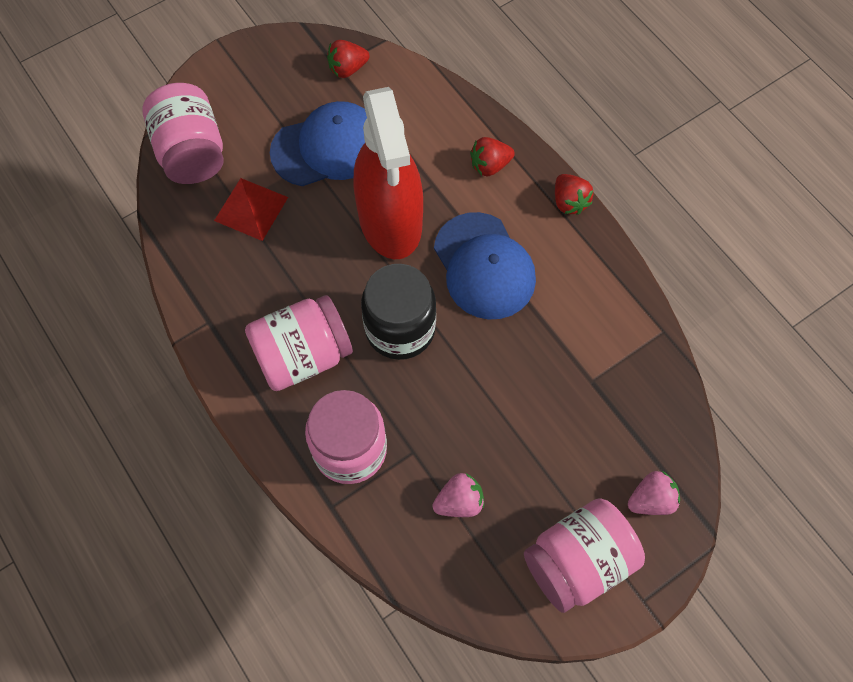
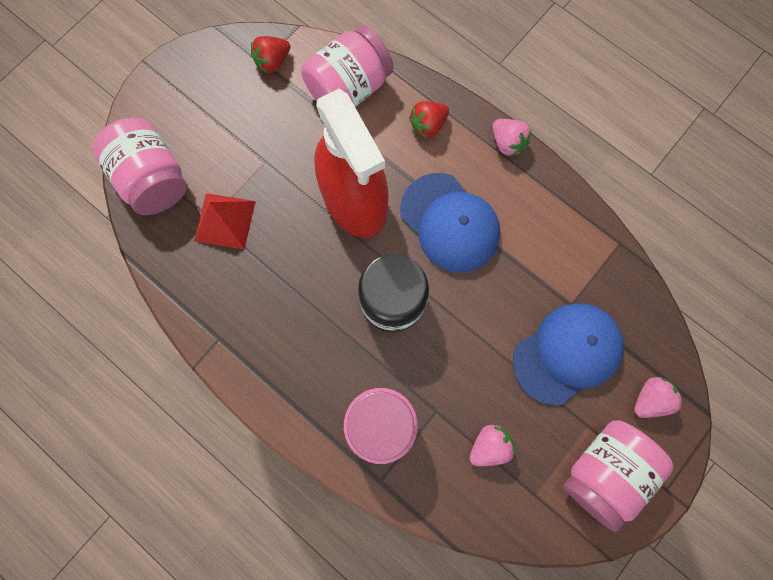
camera: 15 degrees left, 10 degrees up
pink jar [245,295,353,391] -> pink jar moved to [301,25,393,107]
blue cap [270,101,367,186] -> blue cap moved to [513,303,624,405]
red strawberry [555,174,594,215] -> pink strawberry [492,119,531,157]

